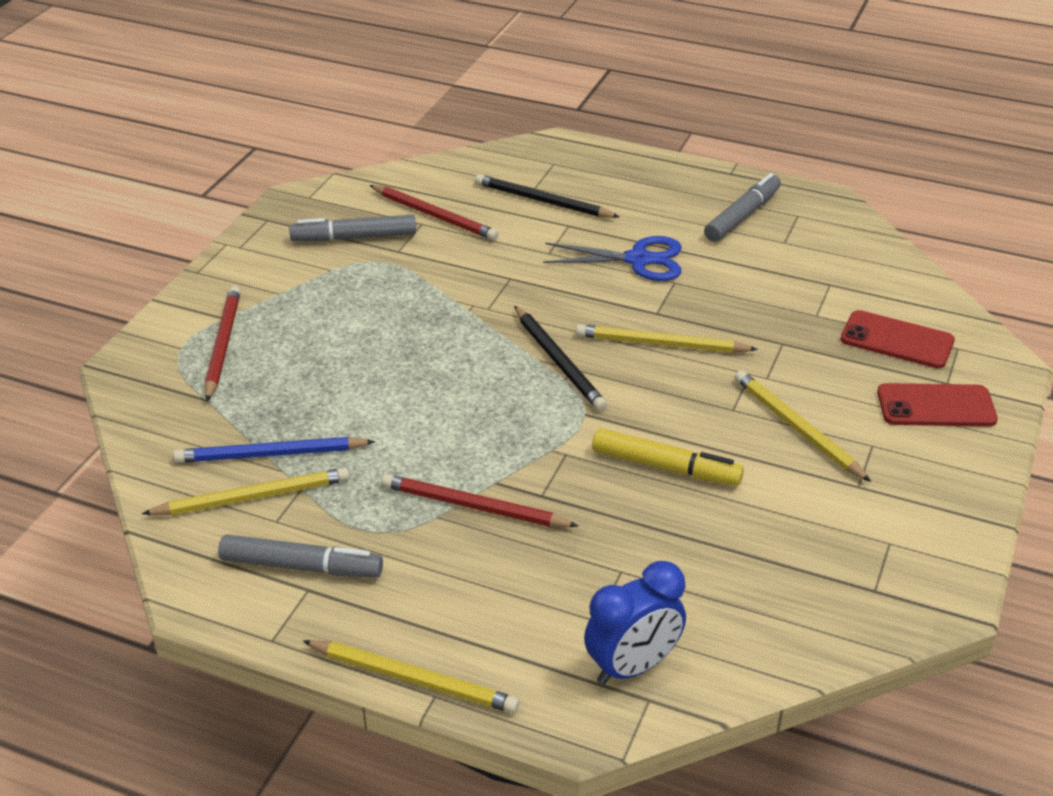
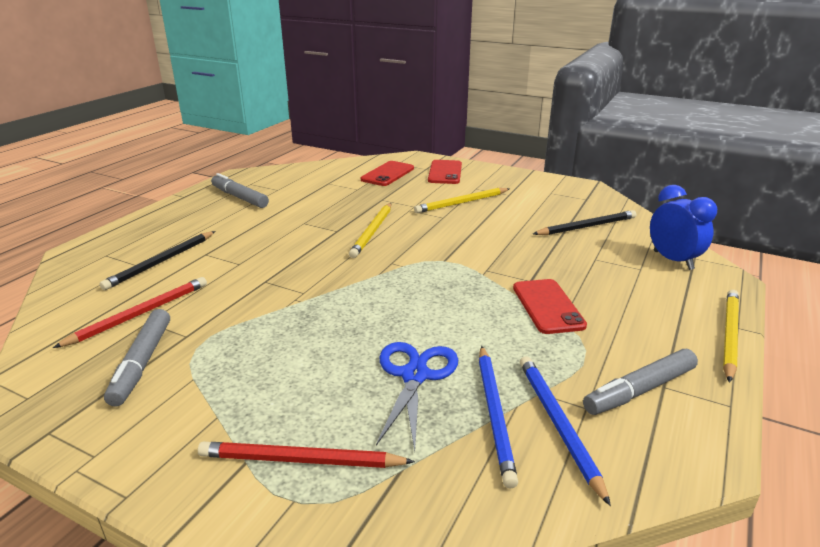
camera: 85 degrees left, 10 degrees down
yellow pencil [142,468,350,515] -> blue pencil [520,356,611,506]
grey marker [218,534,383,578] -> grey marker turned 135 degrees counterclockwise [583,349,698,415]
red pencil [381,474,578,527] -> red phone [513,279,587,334]
black pencil [514,306,607,411] -> black pencil moved to [533,210,636,235]
blue scissors [543,236,681,281] -> blue scissors moved to [376,342,458,451]
yellow marker [592,428,744,486] -> none

